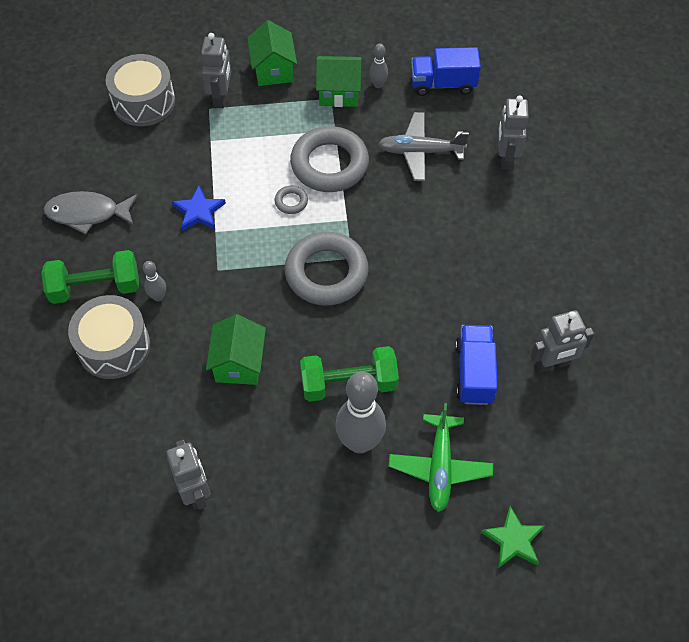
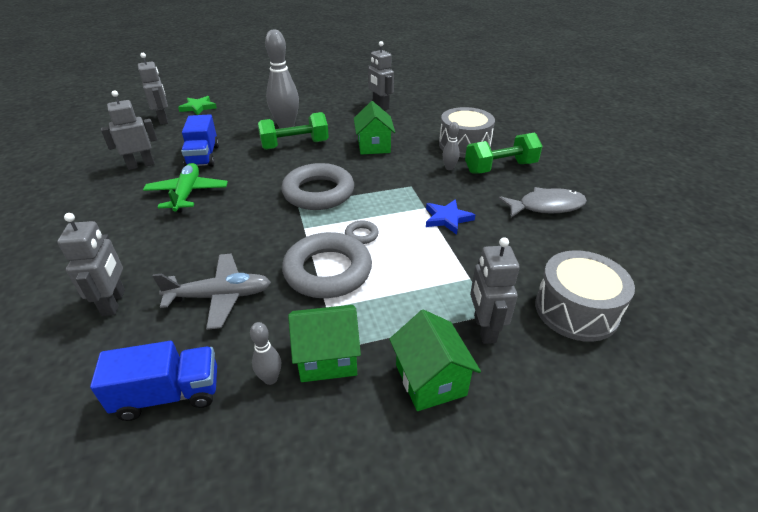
camera: 170 degrees right, 20 degrees down
green plane [388,403,493,512] -> green plane moved to [143,163,228,213]
none -> grey robot [138,53,168,125]

